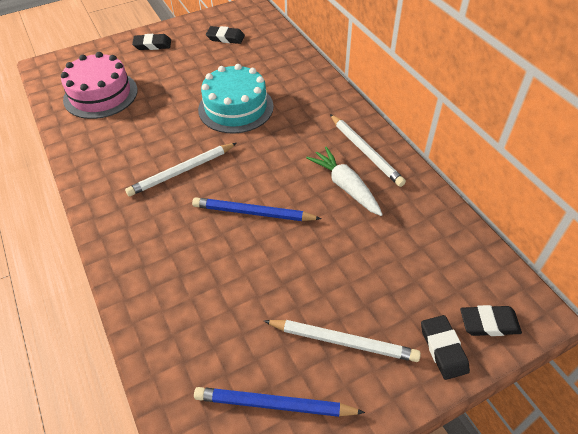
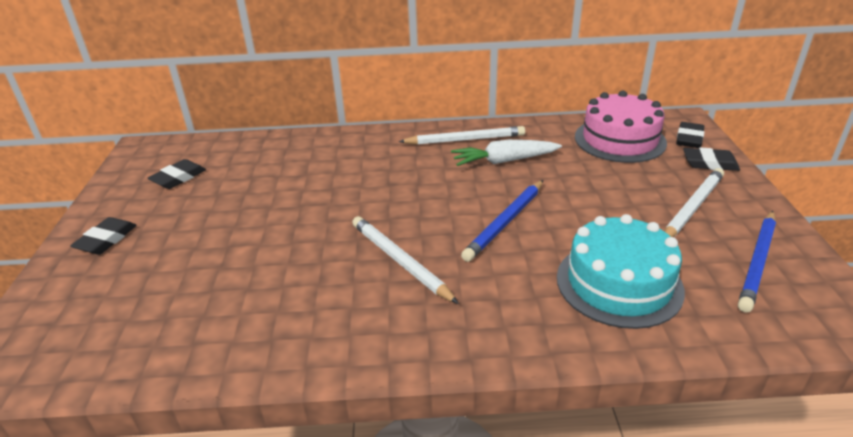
camera: 65 degrees left, 15 degrees down
pink cake [61,52,138,119] -> pink cake moved to [575,91,667,163]
white pencil [125,143,237,196] -> white pencil turned 150 degrees clockwise [352,216,459,304]
turquoise cake [198,64,274,133] -> turquoise cake moved to [557,214,685,329]

